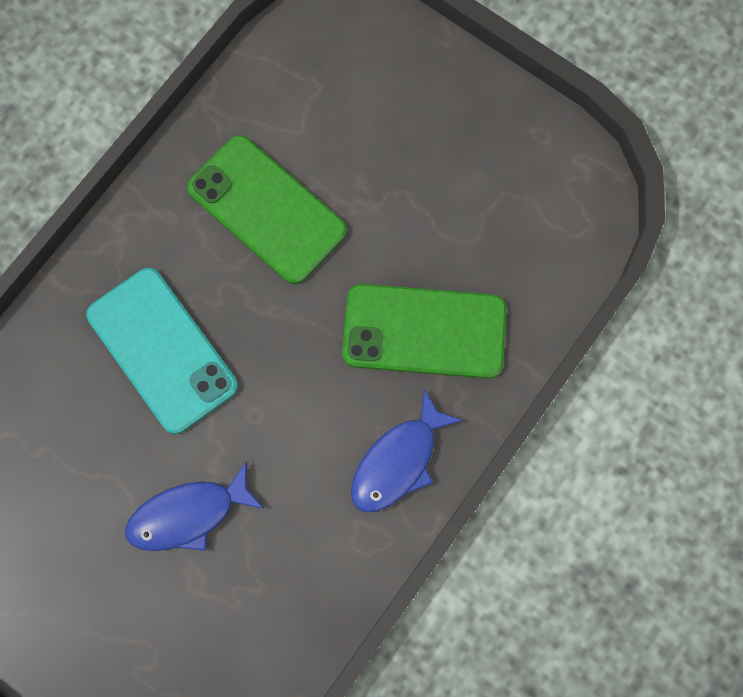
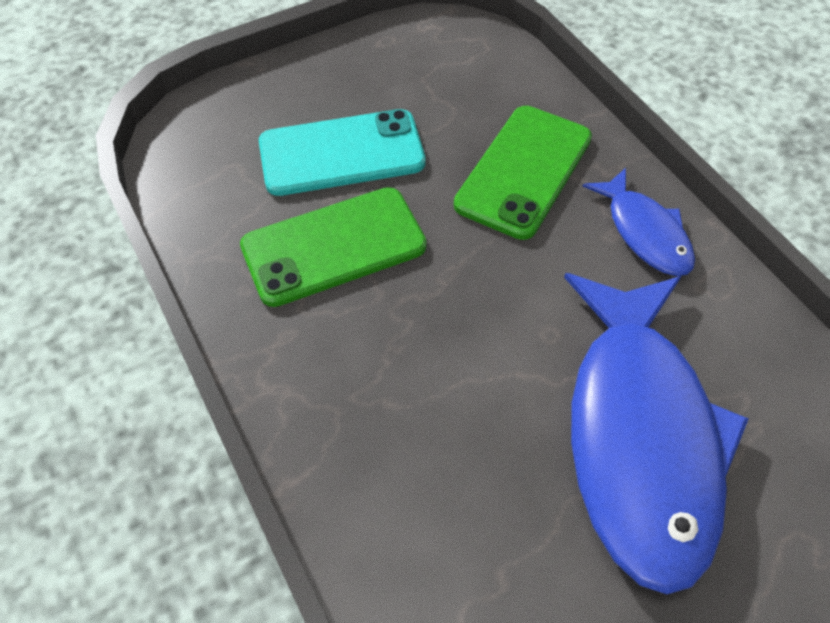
camera: 65 degrees left, 20 degrees down
turquoise phone [87,268,238,434] -> turquoise phone moved to [259,109,425,196]
blue fish [125,461,265,551] -> blue fish [564,273,749,594], size x2.04

